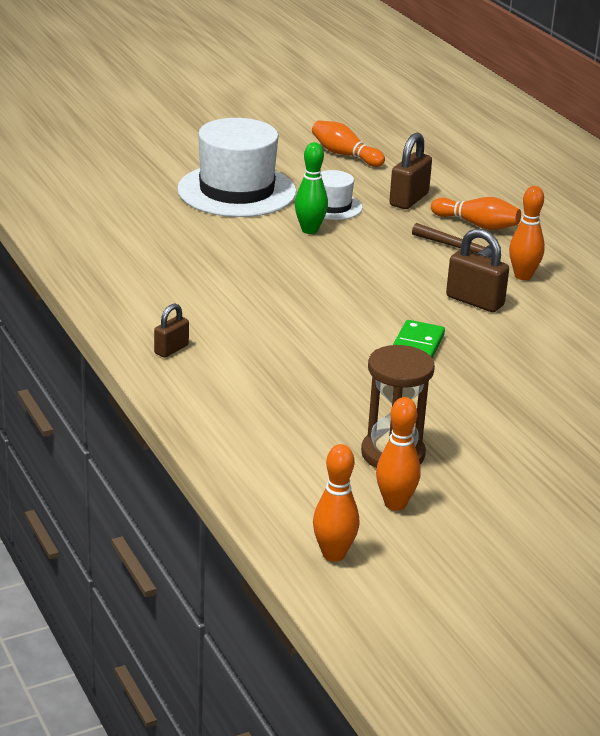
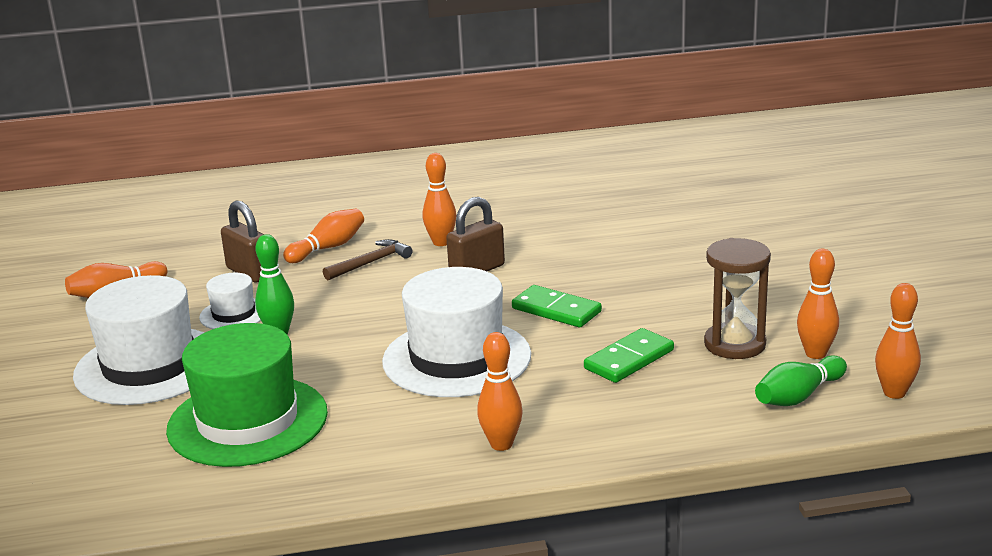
camera: 70 degrees left, 5 degrees down
brown padlock [154,303,189,358] -> orange bowling pin [477,332,523,451]
none -> green hat [166,323,328,467]
none -> white hat [382,267,531,397]
none -> green domino [584,328,674,383]
none -> green bowling pin [755,355,847,406]

